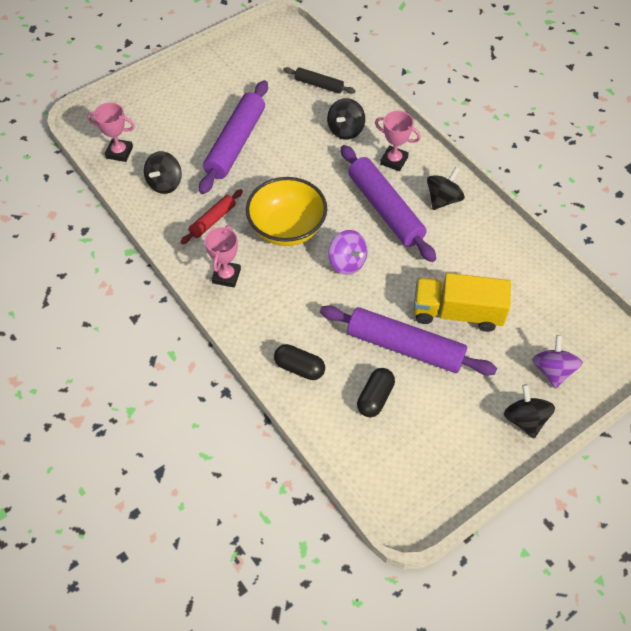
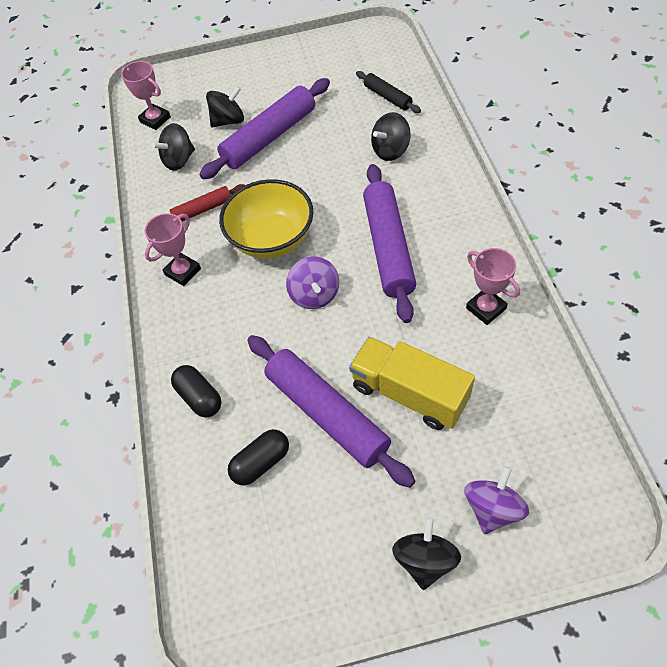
camera: 30 degrees right, 0 degrees up
pink trophy [375,111,421,171] -> pink trophy moved to [466,248,520,325]
black spinning top [427,167,465,210] -> black spinning top moved to [206,86,244,128]

